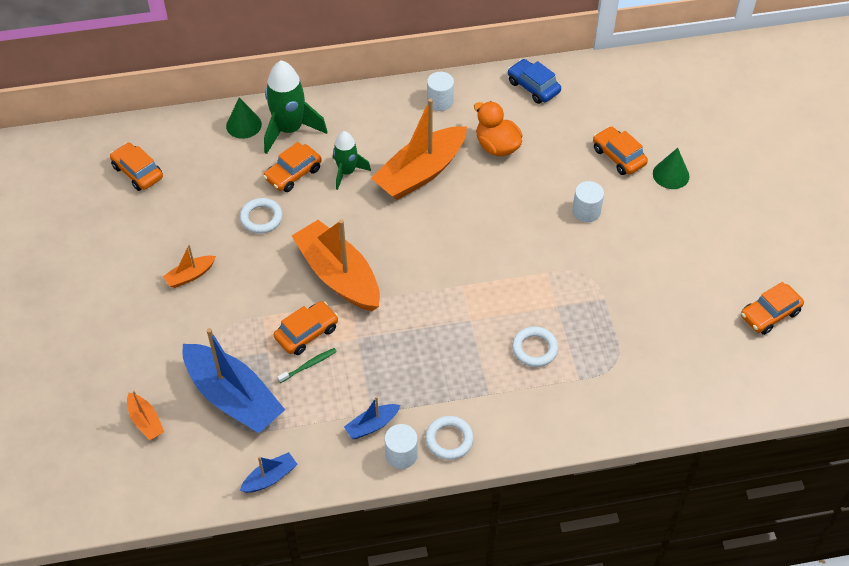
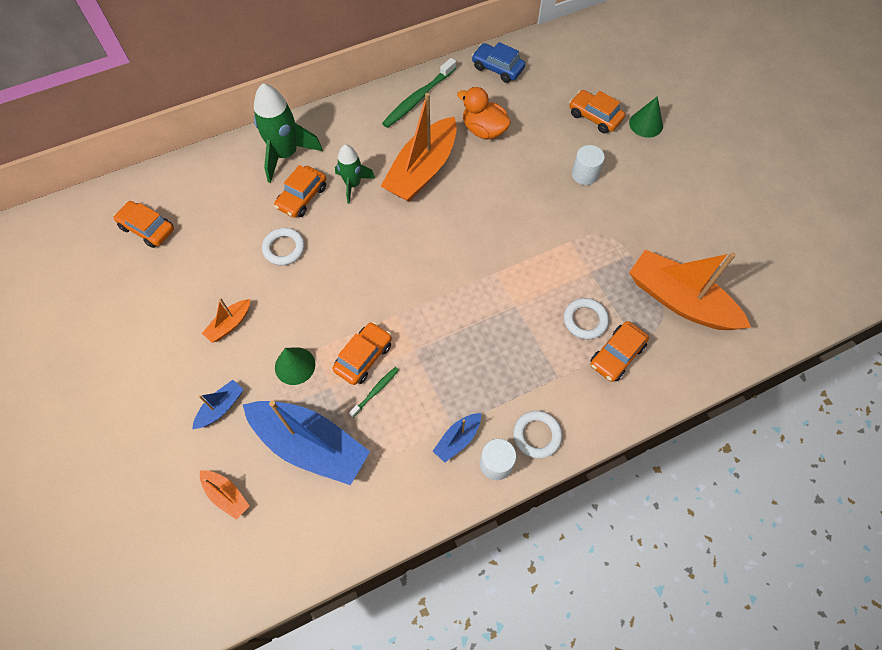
camera: 15 degrees left, 10 degrees up
green cone [226,98,262,139] -> green cone moved to [275,347,315,385]
blue boat [240,452,298,493] -> blue boat moved to [192,380,244,429]
orange boat [292,219,380,311] -> orange boat moved to [629,250,751,330]
white cylinder [427,72,454,111] -> green toothbrush [382,58,456,128]
orange car [741,282,804,335] -> orange car moved to [590,321,649,382]

